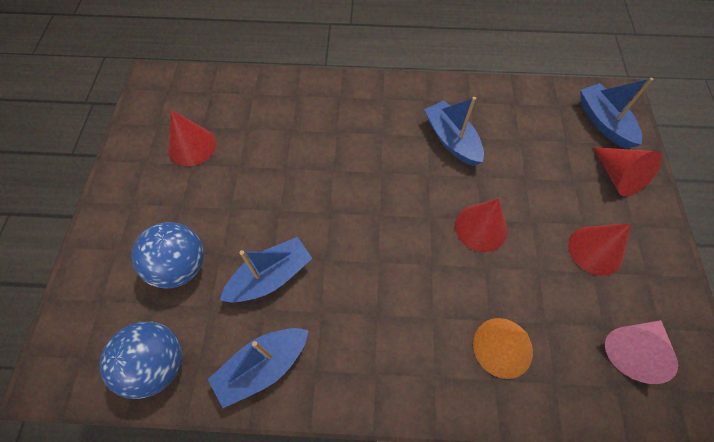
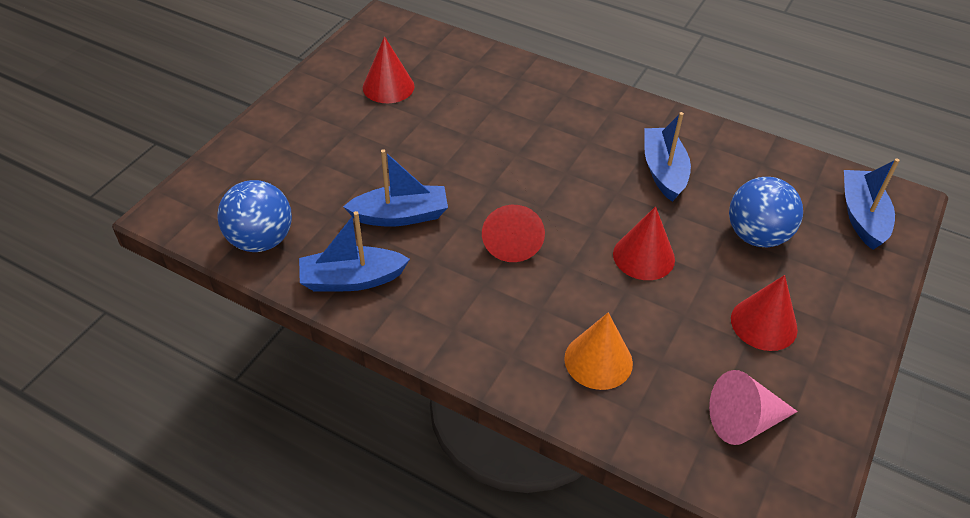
camera: 25 degrees right, 15 degrees down
blue ball [131,222,204,289] -> blue ball moved to [729,177,803,248]
red cone [593,147,662,197] -> red cone moved to [482,205,545,262]

